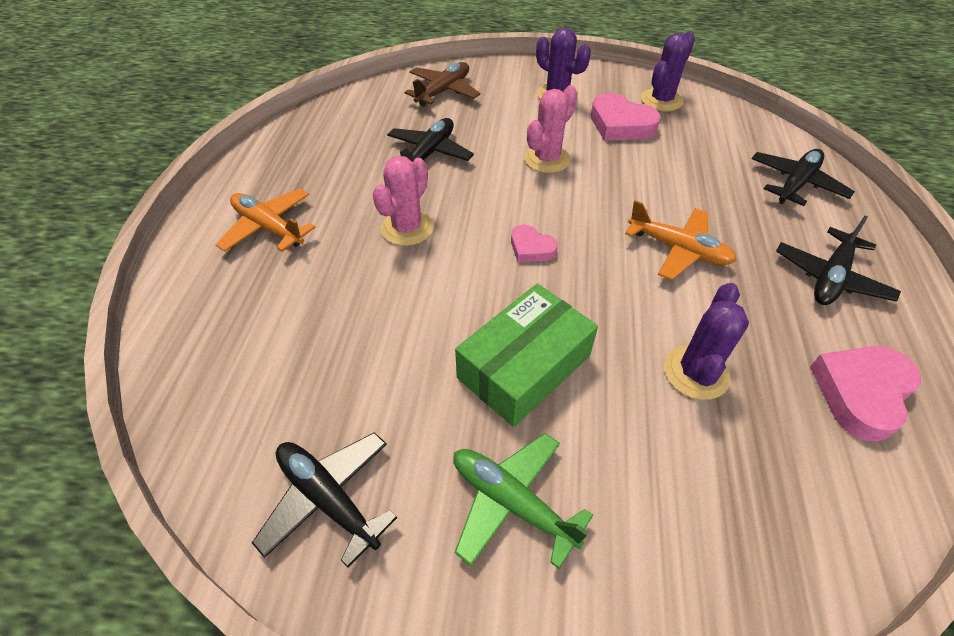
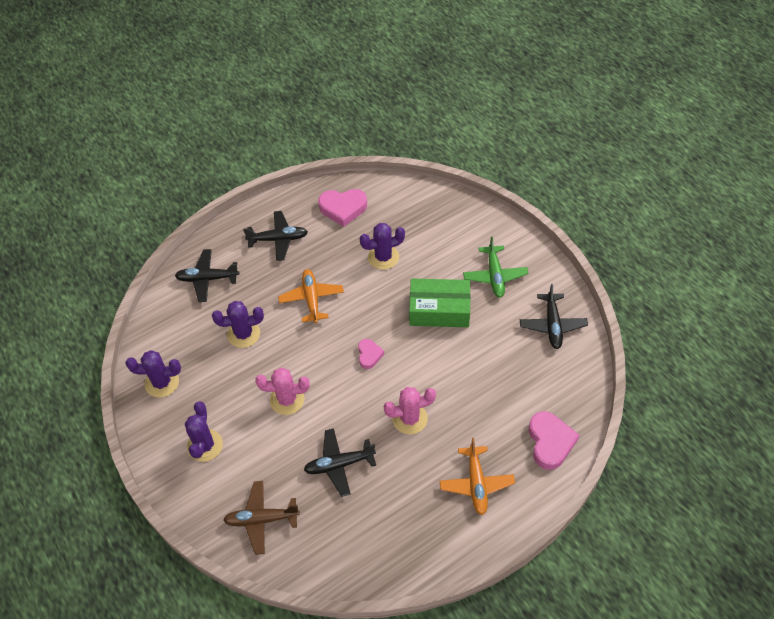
camera: 130 degrees left, 5 degrees up
pink heart [591,93,661,141] -> pink heart moved to [529,411,579,470]
none -> purple cactus [212,301,264,348]

